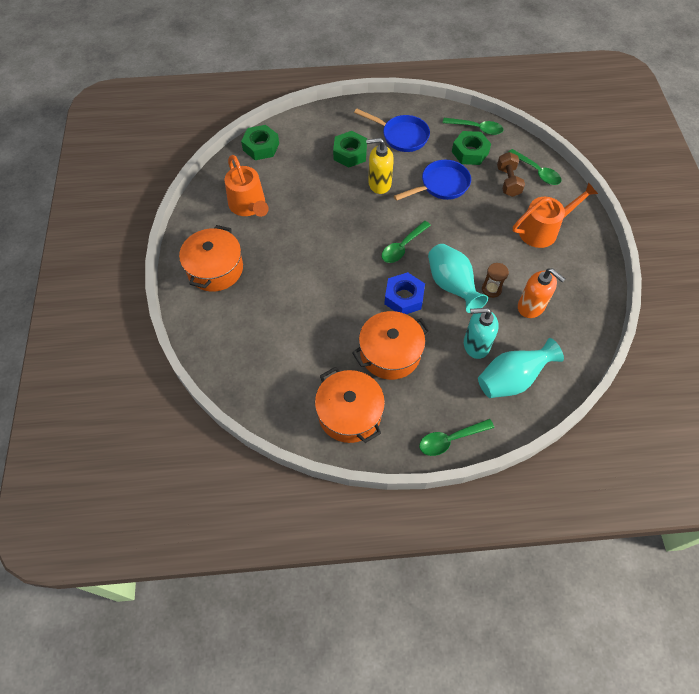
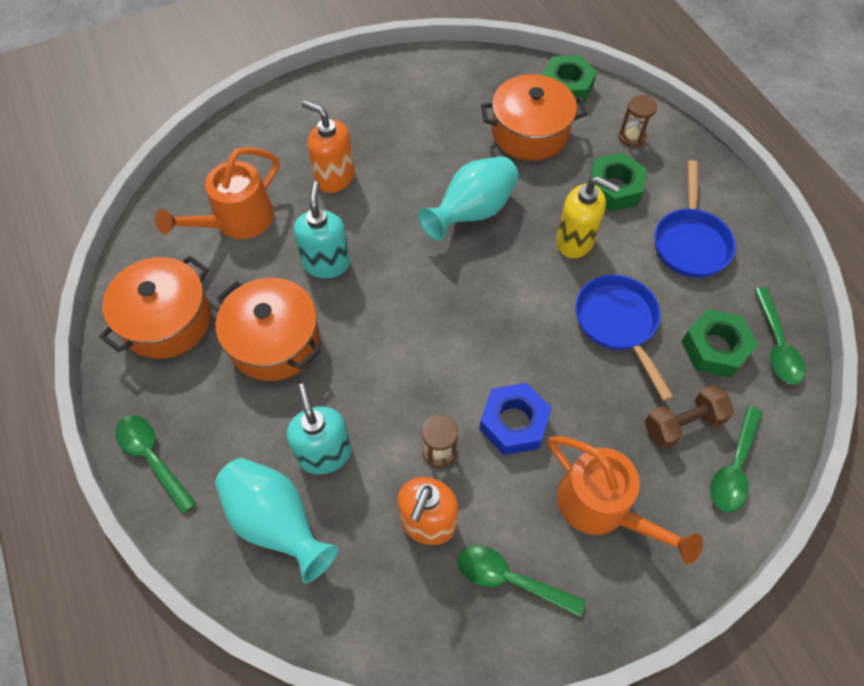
camera: 70 degrees right, 0 degrees up
orange pot [179,225,243,292] -> orange pot moved to [481,74,587,161]
orange watering can [225,155,269,217] -> orange watering can moved to [155,147,279,239]
yellow soap dispenser [366,138,394,194] -> yellow soap dispenser turned 135 degrees clockwise [556,176,620,258]
green spoon [381,221,431,263] -> green spoon moved to [457,545,586,617]
blue nut [384,272,425,314] -> blue nut moved to [479,383,552,455]
blue pan [394,160,471,201] -> blue pan turned 150 degrees counterclockwise [575,275,674,401]
turquoise vase [428,244,488,313] -> turquoise vase moved to [418,156,519,241]
none -> turquoise soap dispenser [293,181,350,279]
none -> orange soap dispenser [302,100,354,193]
none -> brown hourglass [619,95,657,147]

